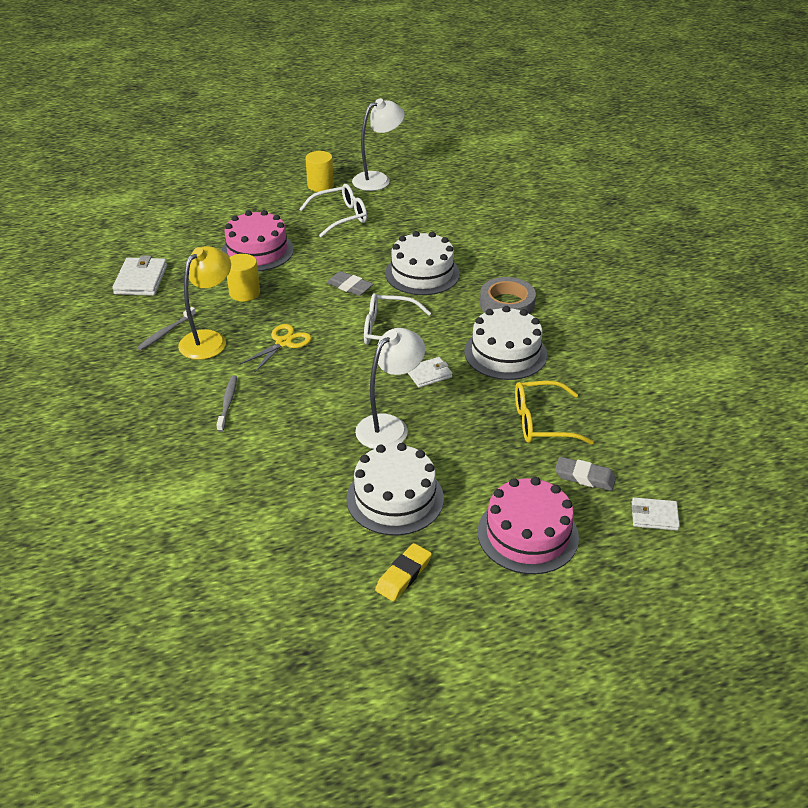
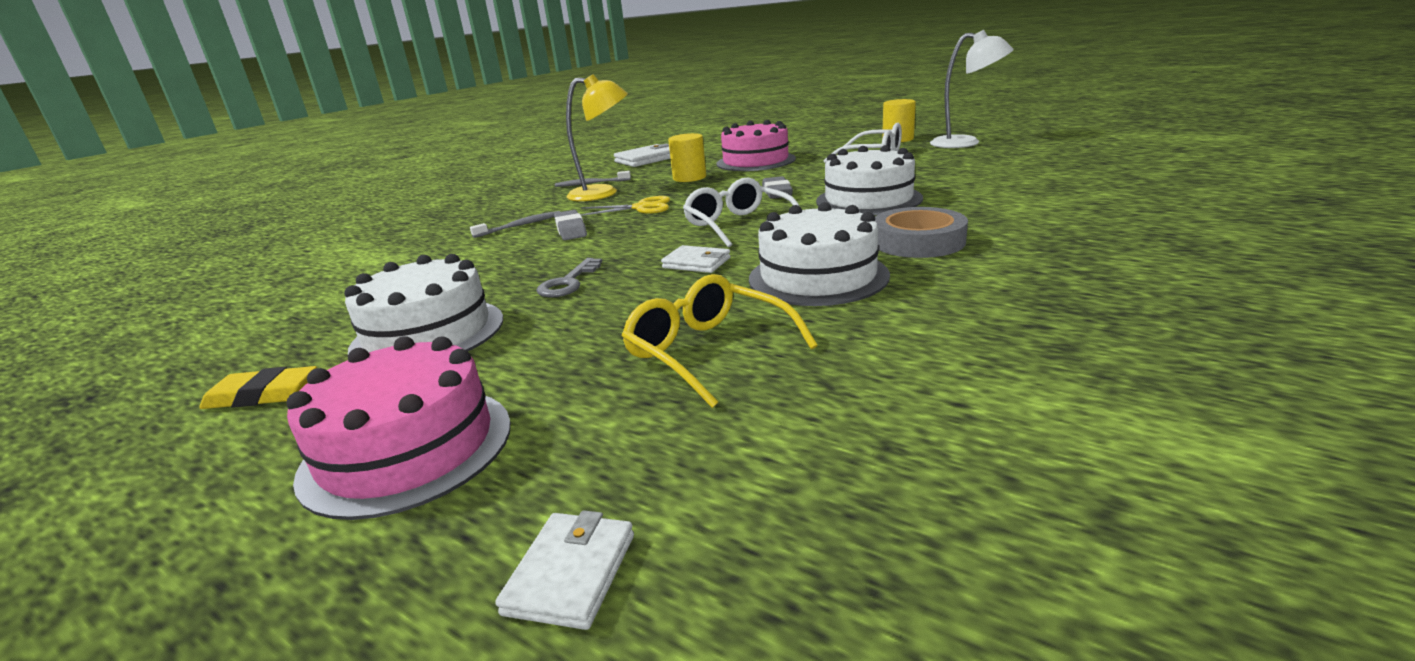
camera: 55 degrees right, 15 degrees down
white lamp [355,328,425,449] -> grey key [536,258,602,298]
grey eraser [555,457,616,491] -> grey eraser moved to [554,210,587,240]
white wallet [632,497,680,531] -> white wallet turned 45 degrees clockwise [495,510,634,630]

